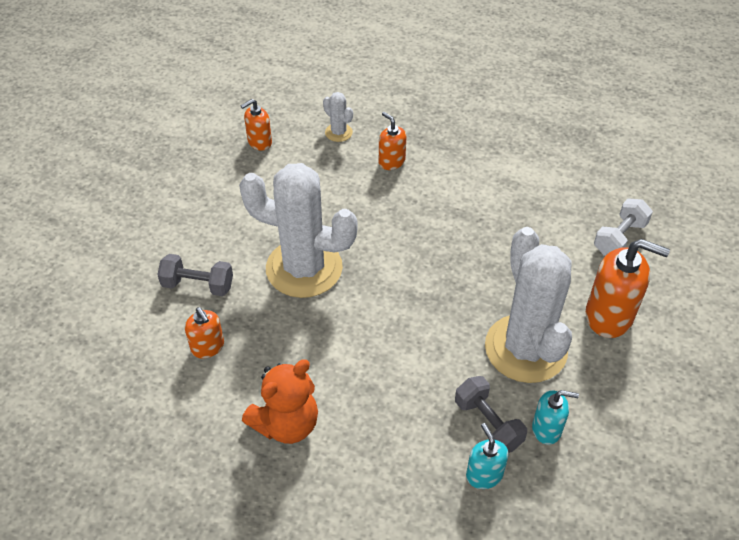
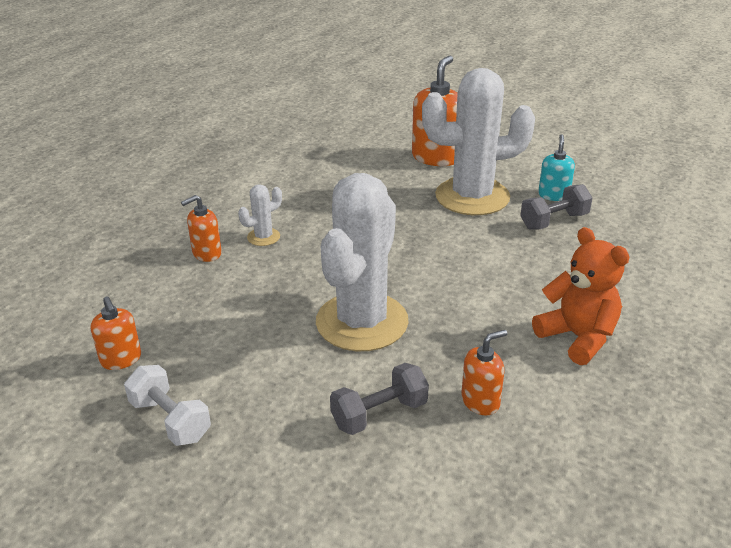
camera: 85 degrees left, 15 degrees down
grey dumbbell [157,254,233,296] -> grey dumbbell turned 45 degrees clockwise [330,363,429,435]
white cactus [323,92,353,142] -> white cactus moved to [238,184,282,246]
turquoise soap dispenser [466,423,508,489] -> none
white dumbbell [594,199,653,256] -> white dumbbell moved to [124,365,211,446]

